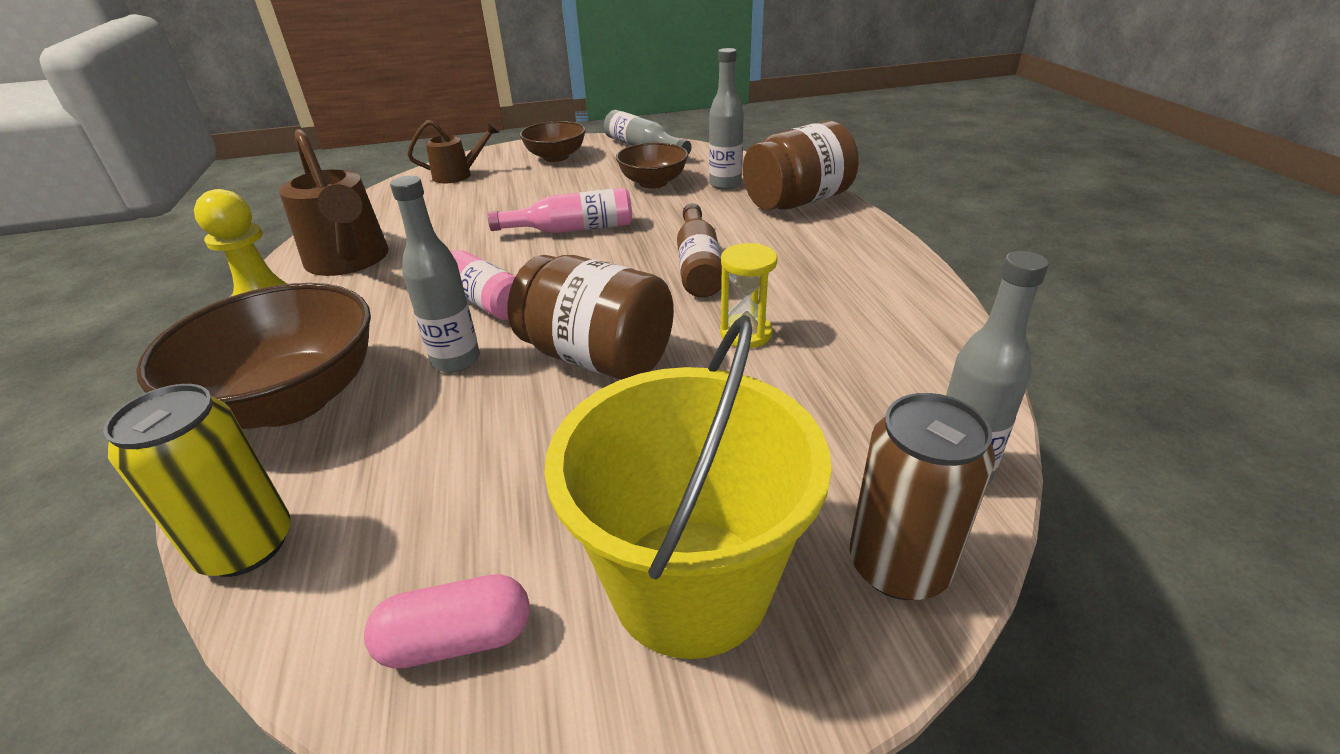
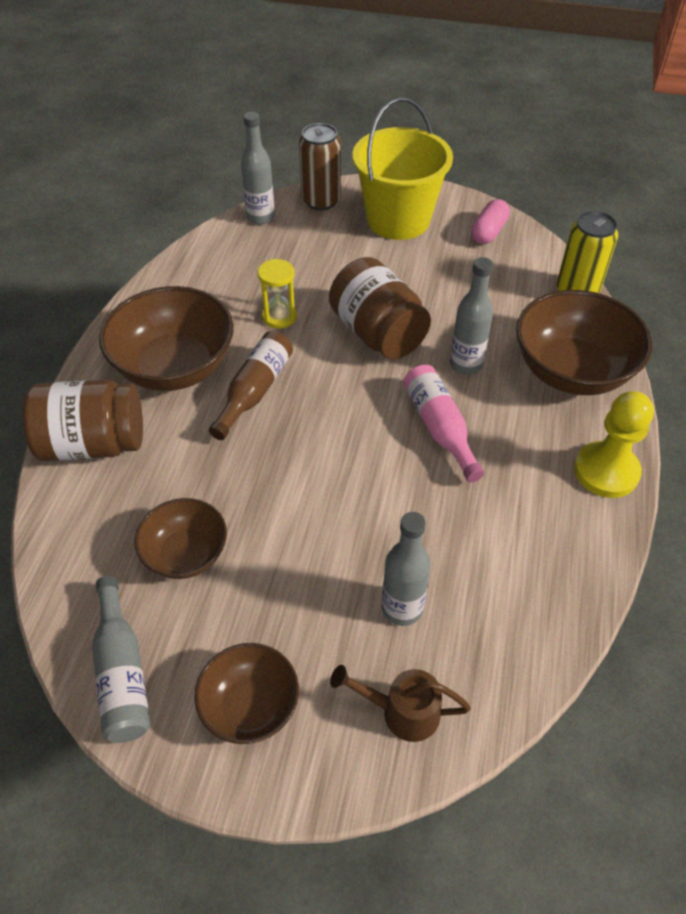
camera: 155 degrees left, 15 degrees up
brown watering can [279,129,389,276] -> none
pink capsule [364,574,530,669] -> pink capsule turned 75 degrees counterclockwise [471,199,510,244]
pink bottle [487,188,632,233] -> none
grey bottle [709,48,744,190] -> grey bottle moved to [382,512,431,626]
none -> brown bowl [99,286,234,391]

